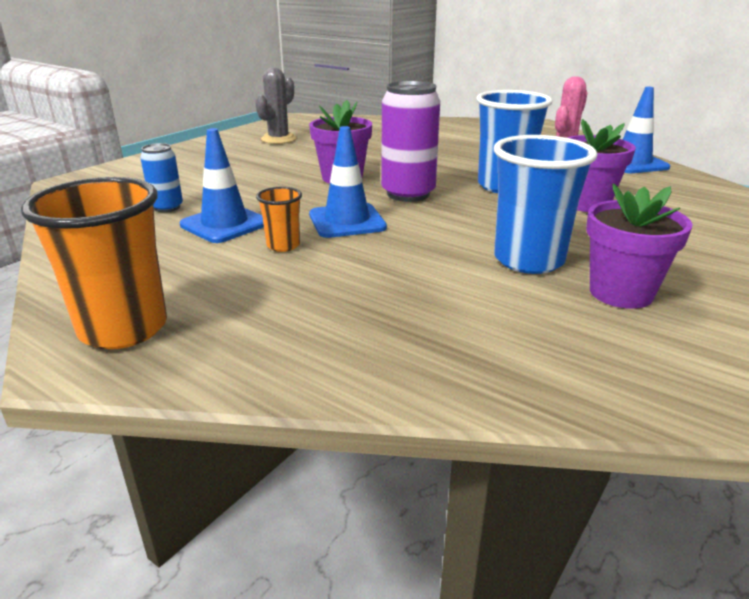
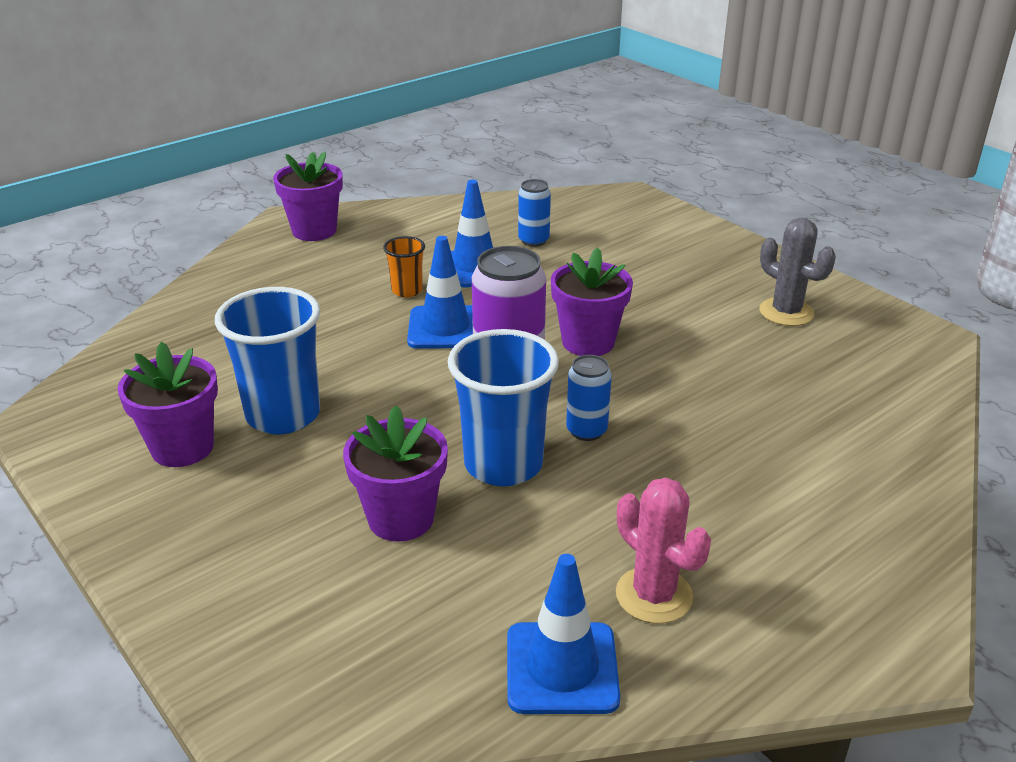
camera: 105 degrees right, 5 degrees up
orange cup [21,177,167,349] -> purple flower pot [273,152,343,241]
none -> blue can [566,355,612,441]

